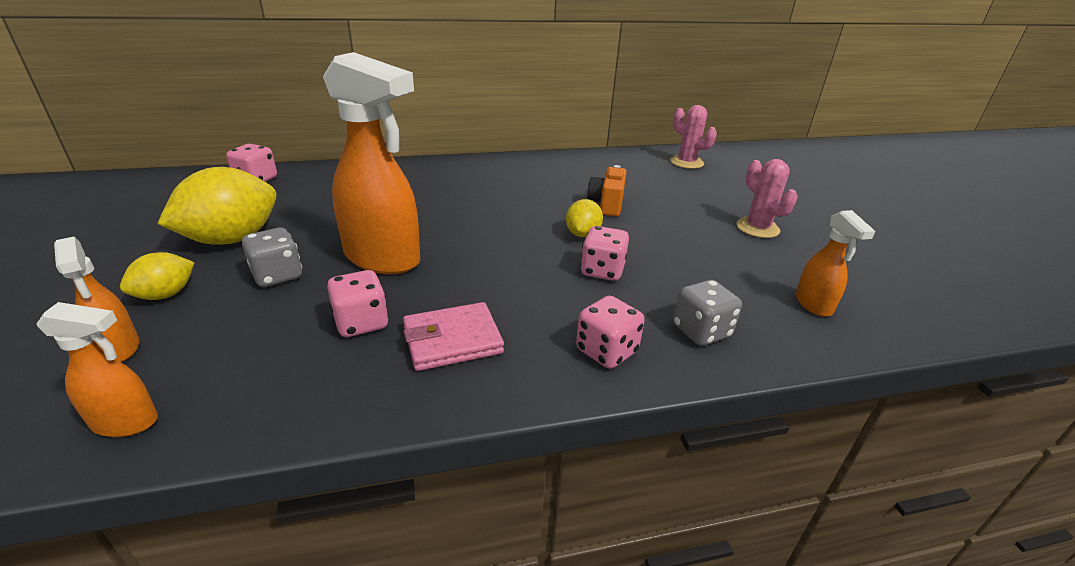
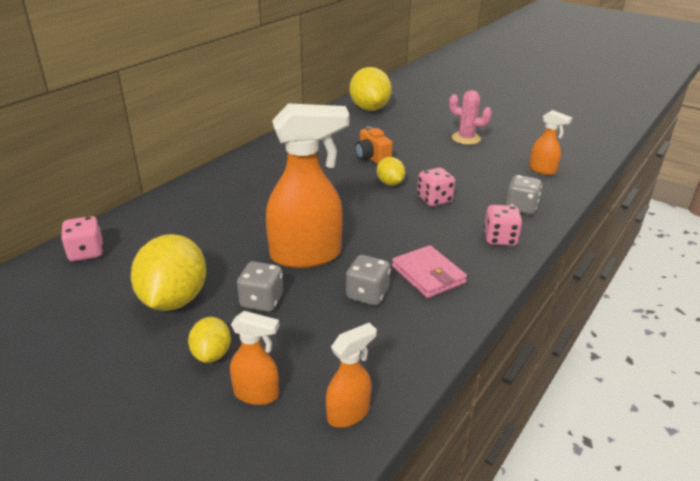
camera: 40 degrees left, 0 degrees up
pink dice [327,270,389,337] -> grey dice [346,255,391,306]
pink wallet [403,302,504,371] -> pink wallet turned 60 degrees counterclockwise [392,245,467,298]
pink cactus [670,105,717,169] -> yellow lemon [350,67,392,111]

